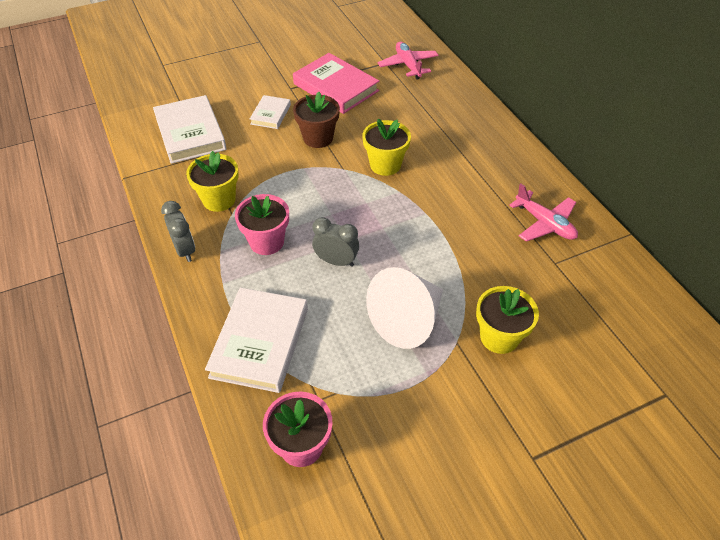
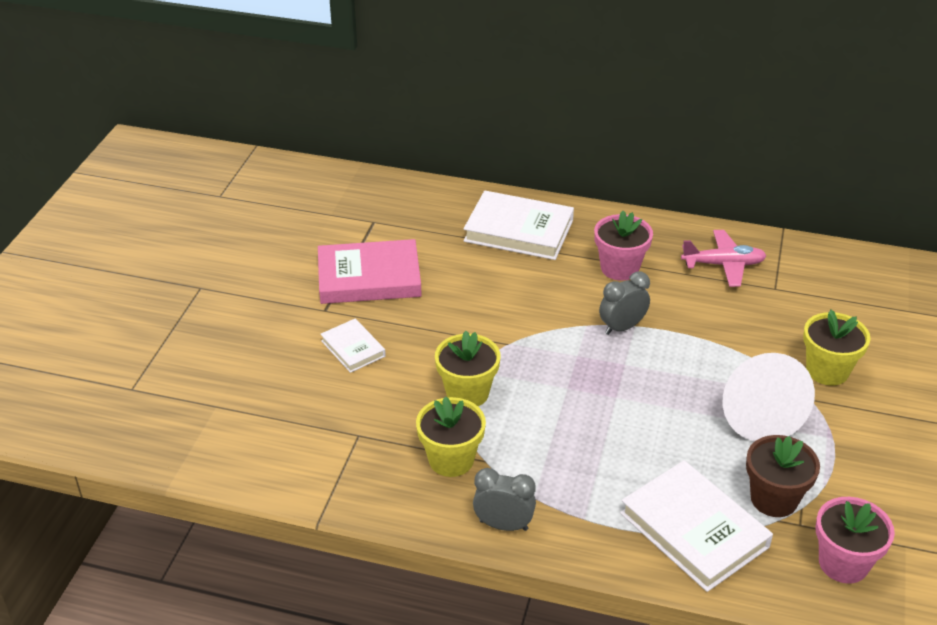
camera: 50 degrees left, 10 degrees down
white book [153,95,226,164] -> white book moved to [464,191,574,260]
pink flower pot [235,194,289,255] -> pink flower pot moved to [594,211,653,281]
brown flower pot [293,92,340,148] -> brown flower pot moved to [746,435,820,517]
grey clock [312,217,359,267] -> grey clock moved to [599,272,650,335]
yellow flower pot [363,119,411,176] -> yellow flower pot moved to [435,331,500,406]
pink plane [378,42,439,80] -> none

